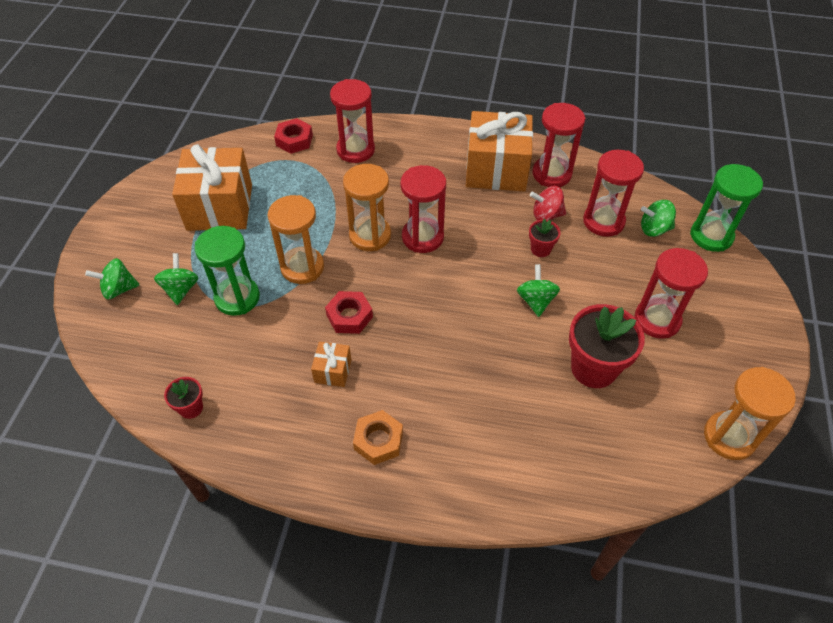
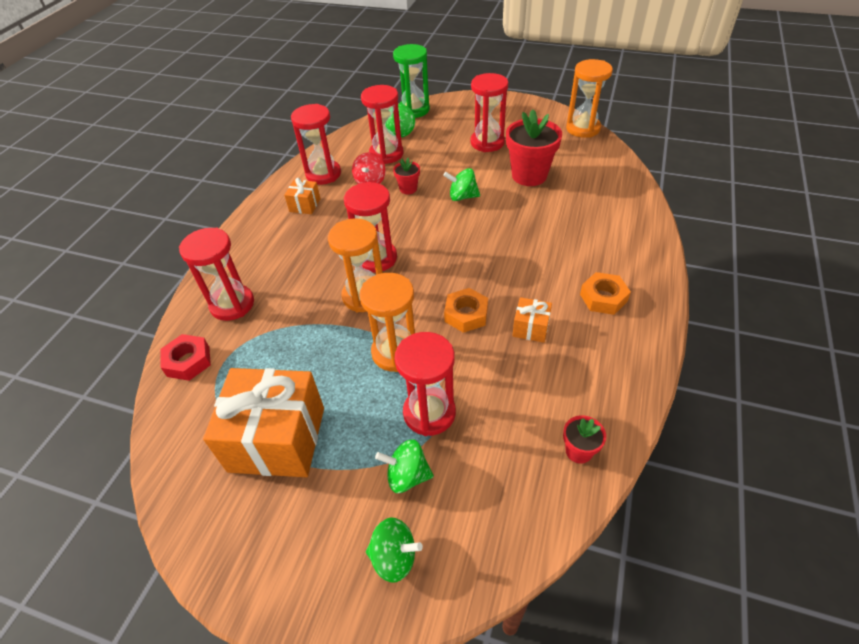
camera: 80 degrees left, 5 degrees down
green spinning top [85,258,139,300] -> green spinning top turned 75 degrees counterclockwise [366,518,423,583]
green hourglass [194,226,260,316] -> red hourglass [394,332,456,436]
red nut [325,291,373,334] -> orange nut [444,288,488,333]
orange gift [466,111,533,192] -> orange gift [284,178,321,214], size x0.45

